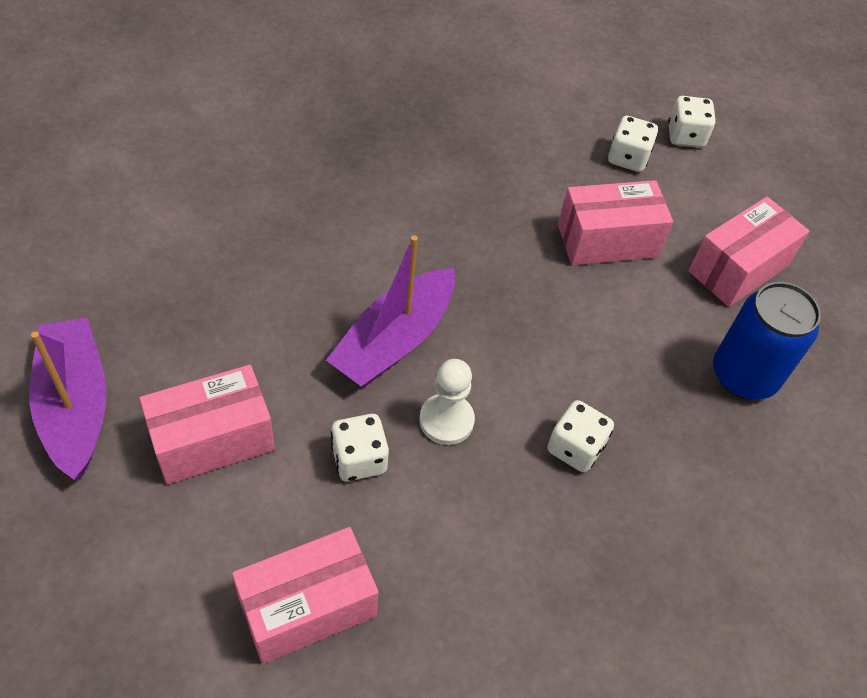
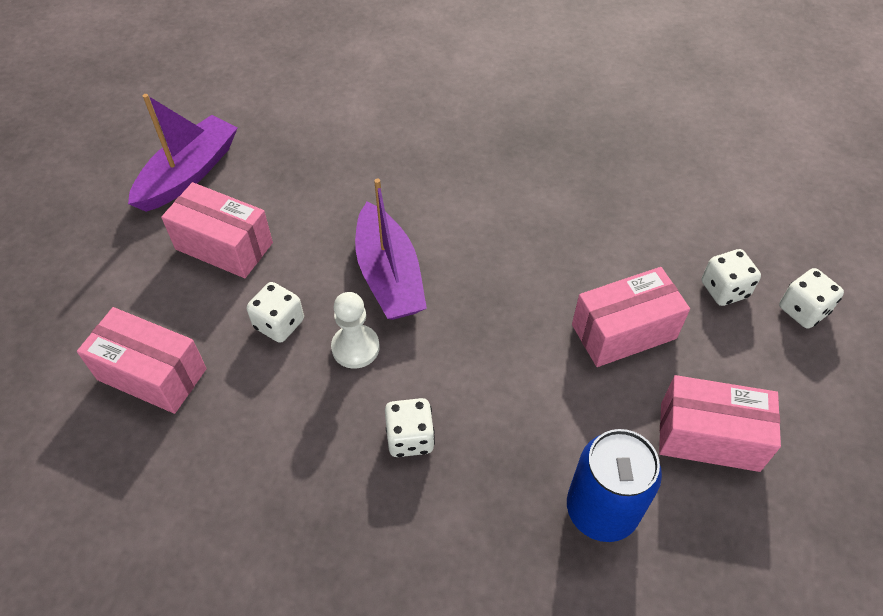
camera: 55 degrees right, 0 degrees up
purple boat [326,235,455,387] -> purple boat turned 105 degrees counterclockwise [355,178,427,320]
pink box [558,180,673,265] -> pink box turned 60 degrees counterclockwise [572,267,690,367]

